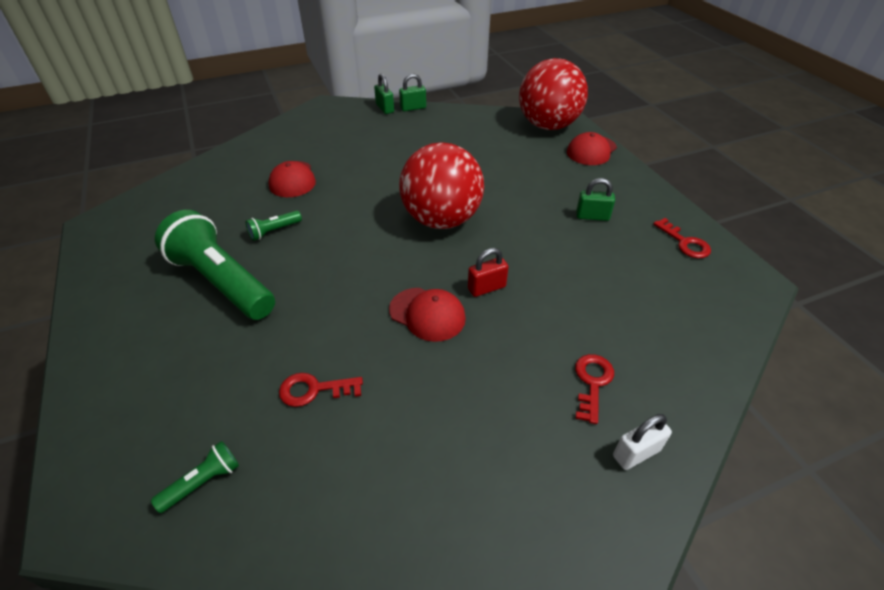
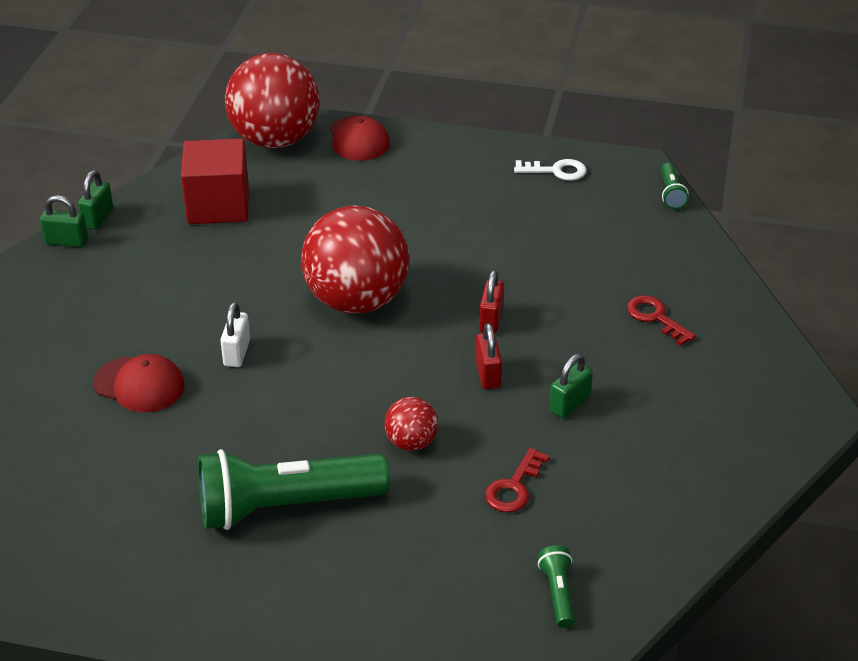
camera: 55 degrees left, 5 degrees down
green flashlight [246,211,302,241] -> green flashlight moved to [661,163,689,209]
red cap [389,288,466,342] -> red padlock [475,323,502,389]
green padlock [576,178,615,221] -> green padlock moved to [549,354,593,418]
white padlock [613,414,672,470] -> white padlock moved to [220,302,250,367]
red key [653,218,711,258] -> white key [514,159,587,180]
none -> red cube [181,138,249,224]
none -> red ball [384,397,438,451]

